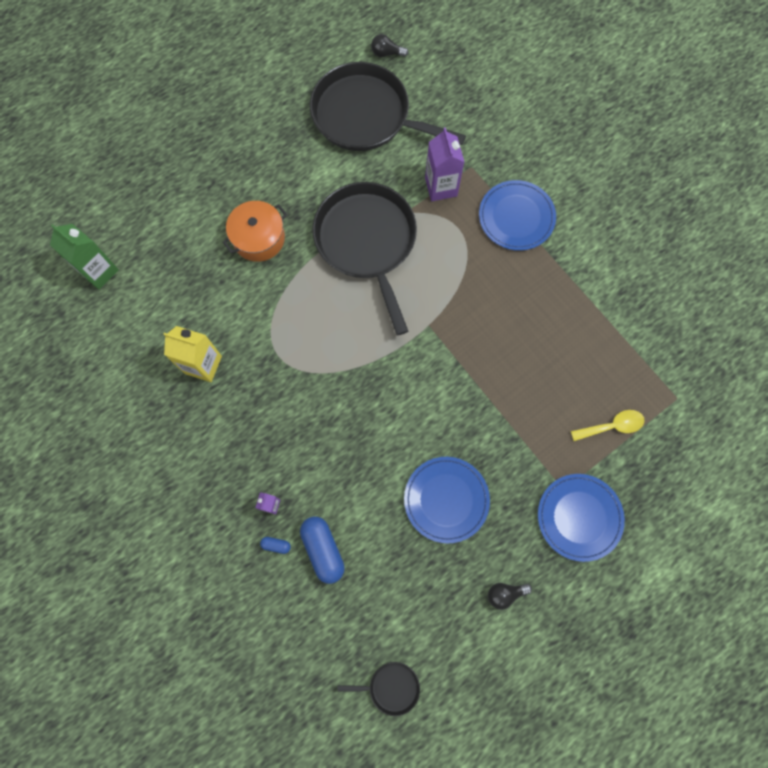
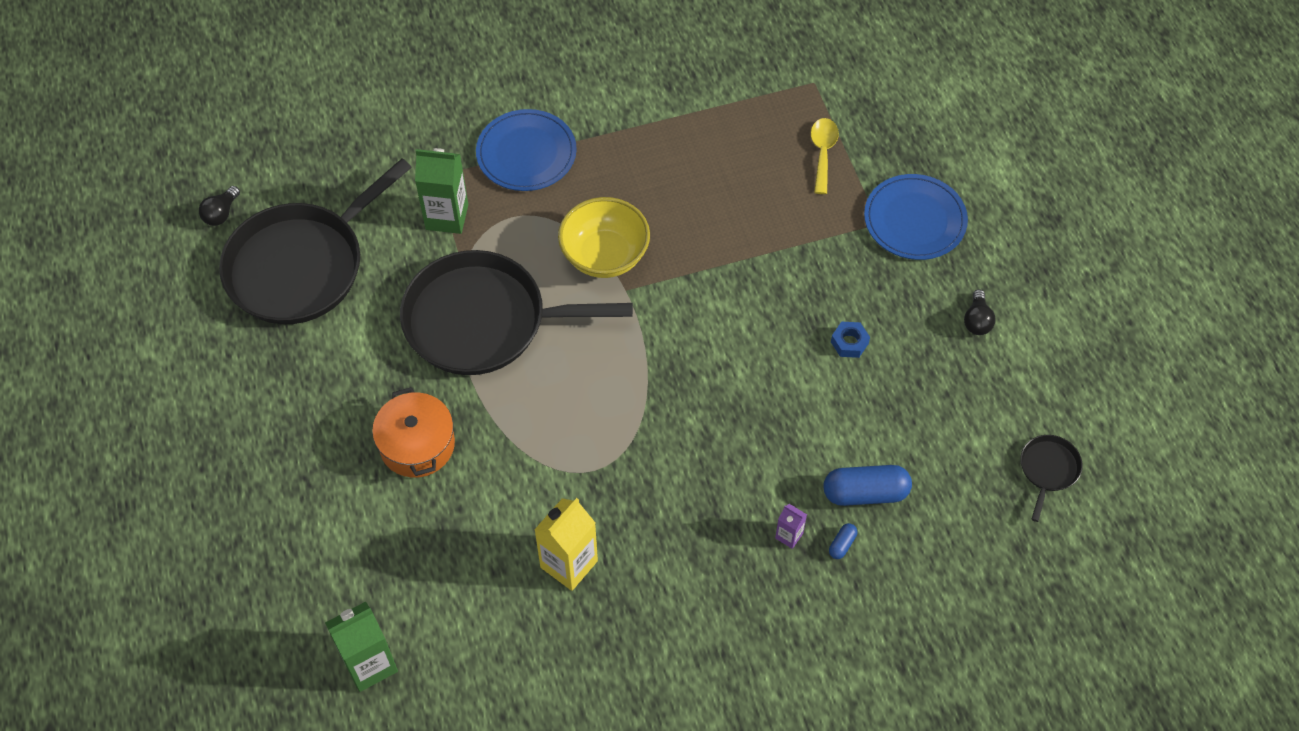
camera: 70 degrees left, 15 degrees down
blue plate [404,457,490,544] -> blue nut [831,322,870,358]
purple carton [425,127,464,201] -> green carton [415,148,468,234]
none -> yellow bowl [558,197,650,278]

